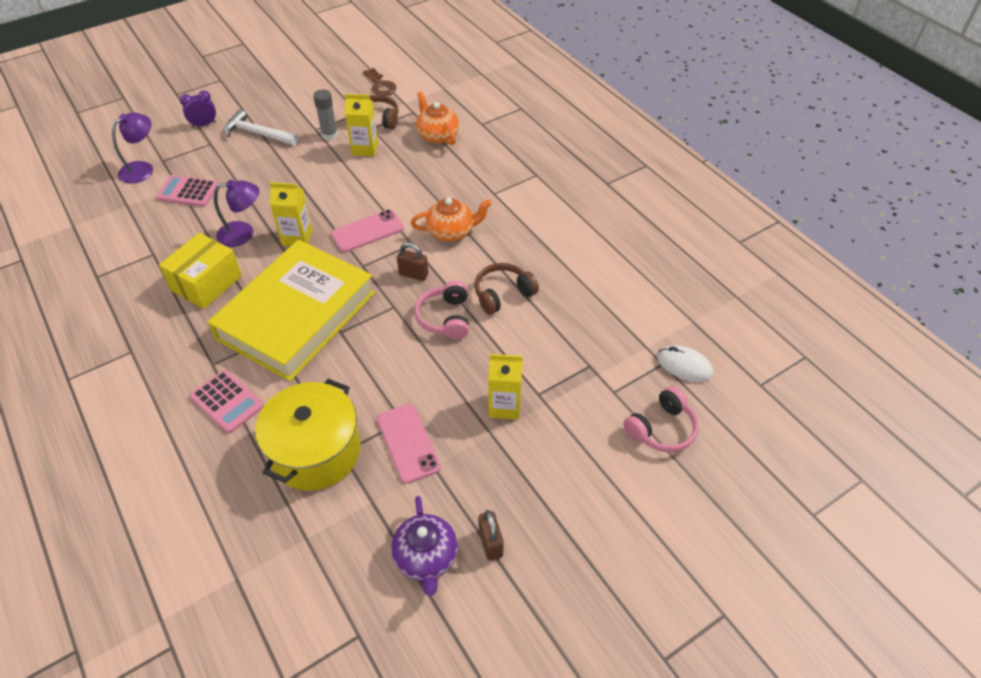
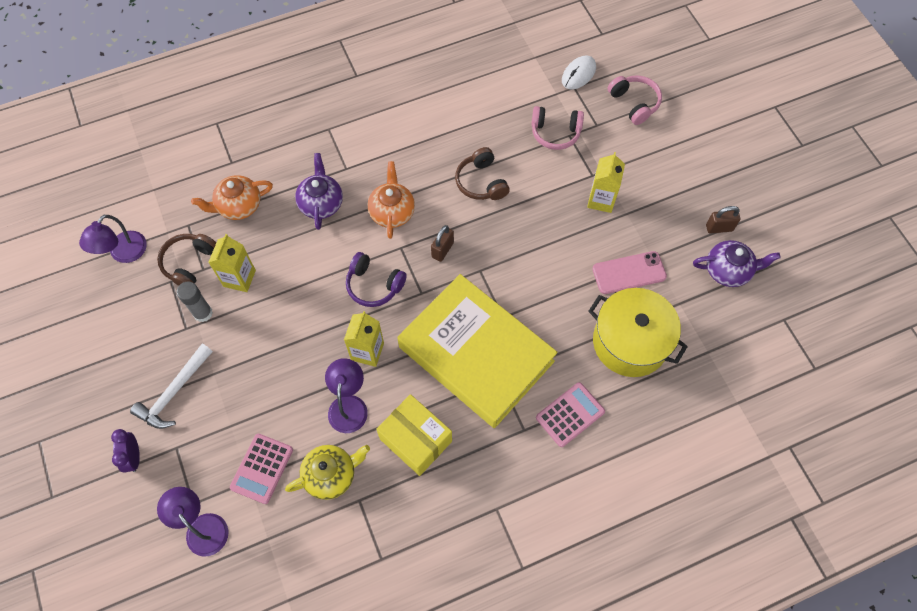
camera: 80 degrees left, 15 degrees up
pink phone [331,210,404,253] -> purple headphones [346,252,407,307]
brown key [363,68,397,96] -> purple lamp [79,215,147,263]
pink headphones [414,281,469,340] -> pink headphones moved to [531,106,584,150]
none -> yellow teapot [285,445,370,500]
none -> purple teapot [295,153,343,230]

